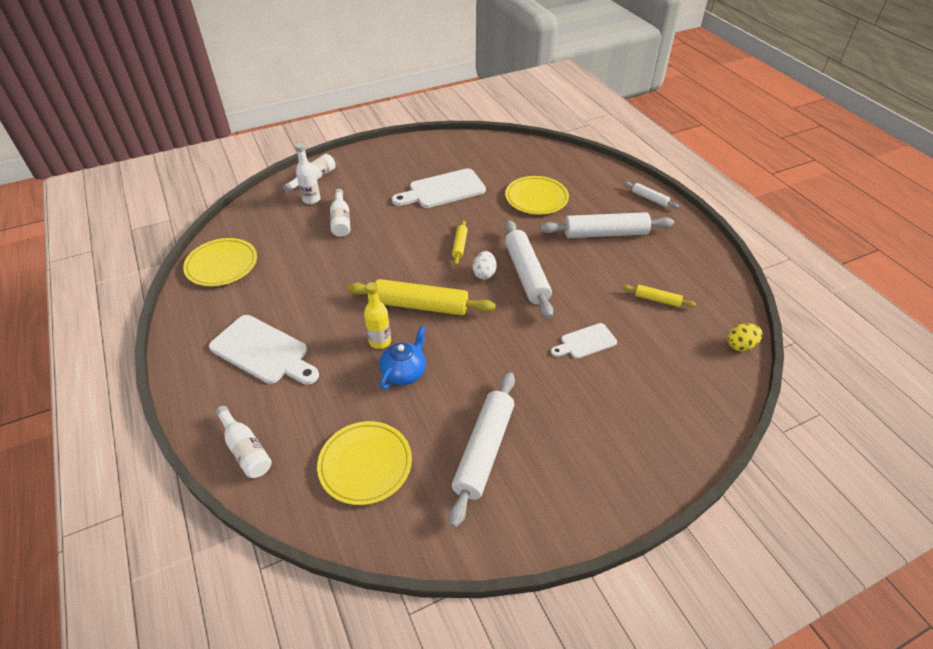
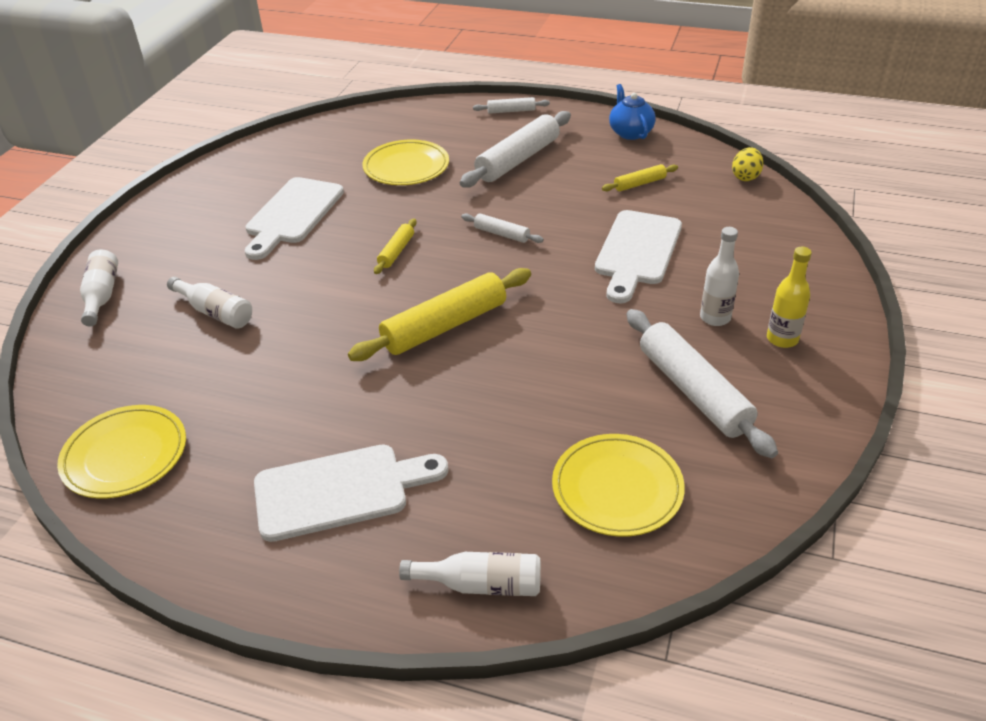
camera: 45 degrees left, 5 degrees down
white bottle [295,143,320,204] -> white bottle moved to [700,227,739,326]
yellow bottle [364,282,391,349] -> yellow bottle moved to [767,247,812,348]
blue teapot [380,326,426,389] -> blue teapot moved to [609,84,656,140]
yellow rolling pin [452,220,468,265] -> yellow rolling pin turned 60 degrees clockwise [374,219,417,274]
white egg [472,251,497,280] -> none
white rolling pin [505,220,553,319] -> white rolling pin [461,213,544,243], size x0.49
white cutting board [551,323,617,359] -> white cutting board [595,210,682,304], size x1.76

